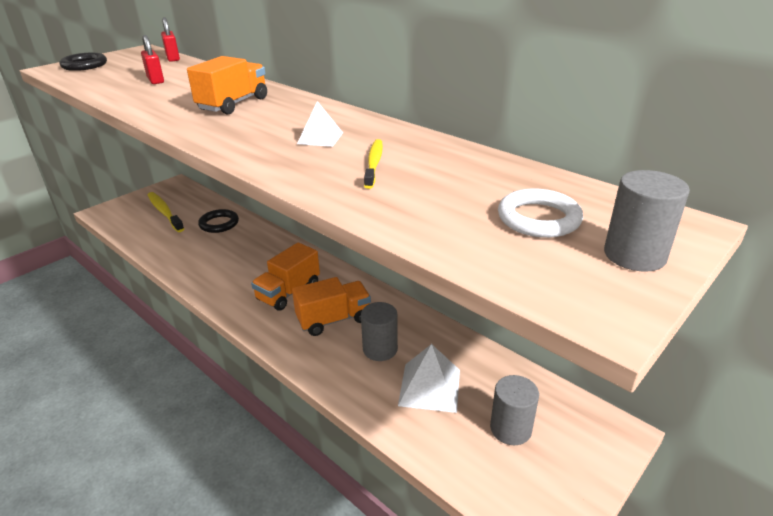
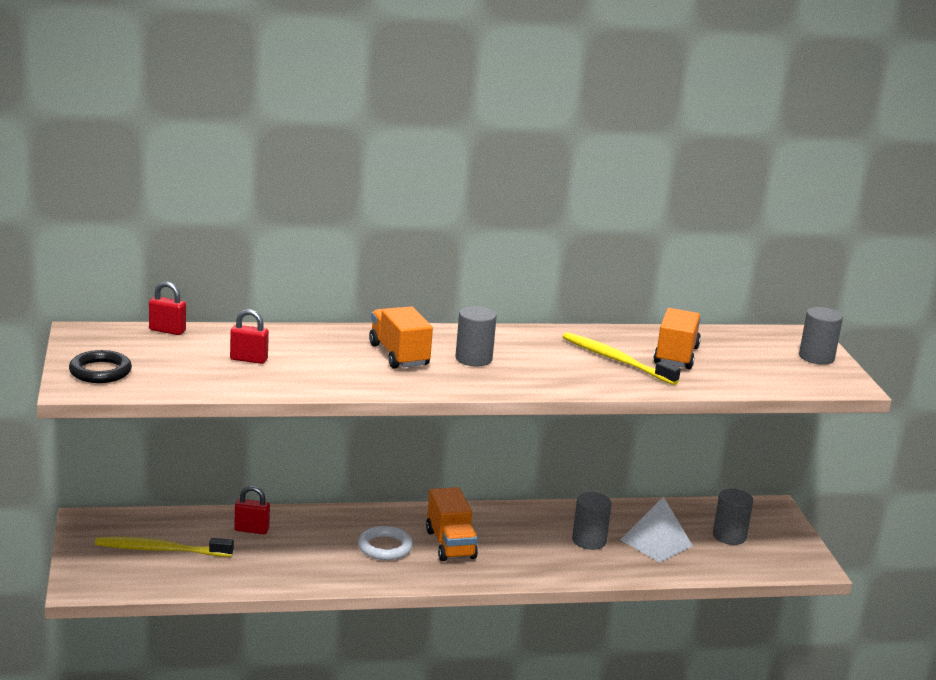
camera: 55 degrees left, 10 degrees down
black ring [198,209,239,233] -> red padlock [234,486,270,534]
orange truck [292,277,371,336] -> orange truck moved to [654,308,701,369]
white pyramid [297,101,343,147] -> none
yellow toothbrush [364,139,383,189] -> yellow toothbrush [563,332,681,385], size x1.57
white ring [498,188,583,238] -> white ring moved to [358,526,413,560]
none -> grey cylinder [456,306,497,366]

